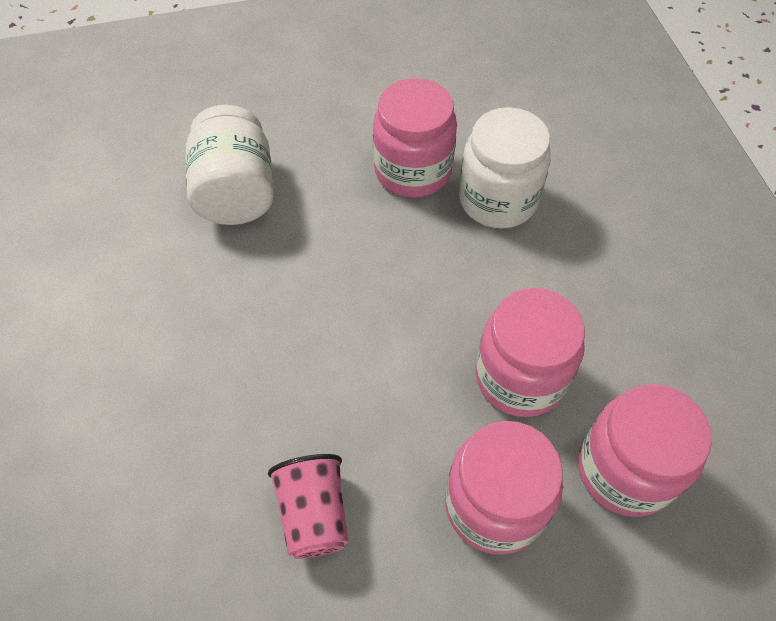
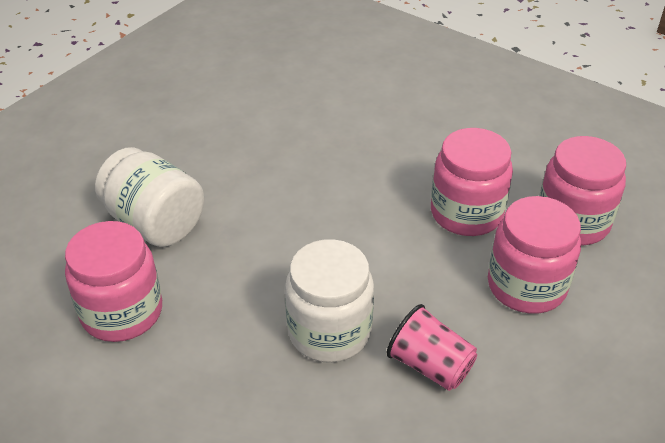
camera: 40 degrees left, 15 degrees down
pink jar [373,78,457,198] -> pink jar moved to [65,221,162,342]
white jar [459,107,551,228] -> white jar moved to [285,239,374,363]

